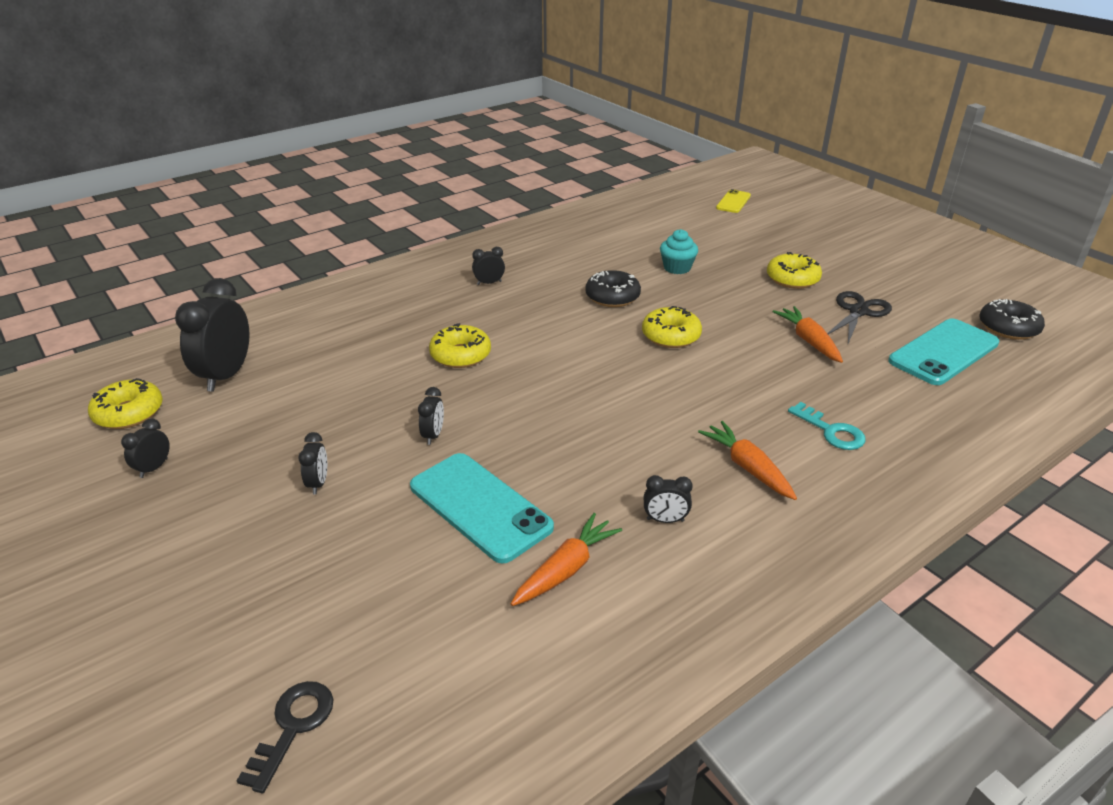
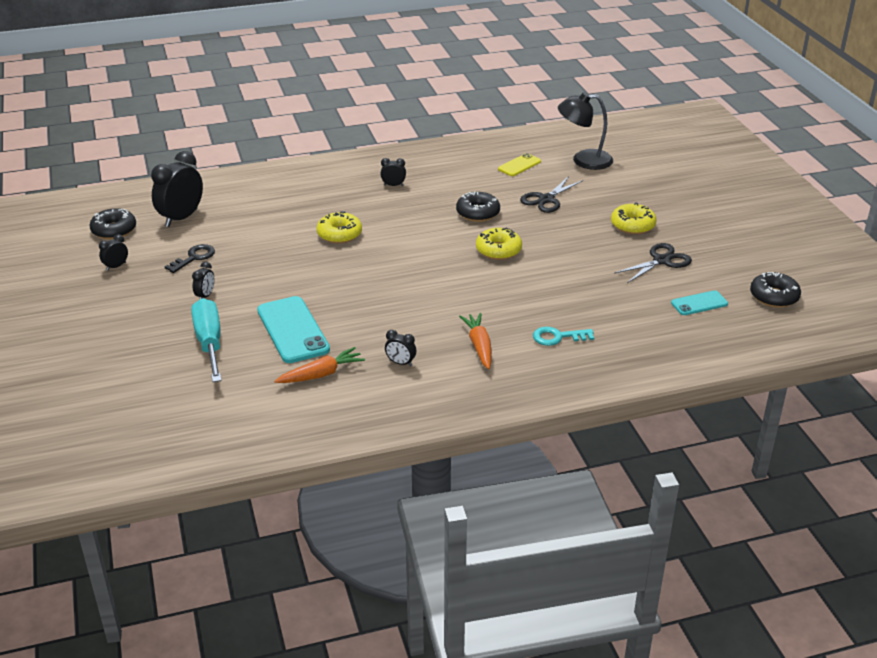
camera: 20 degrees right, 0 degrees up
yellow donut [88,378,163,429] -> black donut [89,208,136,239]
black key [237,681,334,793] -> black key moved to [164,244,215,273]
black clock [418,387,444,445] -> none
turquoise cupcake [660,229,698,274] -> black scissors [520,176,583,213]
yellow phone [716,189,751,213] -> yellow phone moved to [498,153,541,176]
orange carrot [772,306,843,363] -> none
turquoise key [788,402,866,450] -> turquoise key turned 105 degrees clockwise [533,327,594,346]
turquoise phone [888,318,1000,385] -> turquoise phone [671,290,728,315], size x0.55
none -> turquoise screwdriver [191,298,222,382]
none -> black lamp [558,92,613,170]

